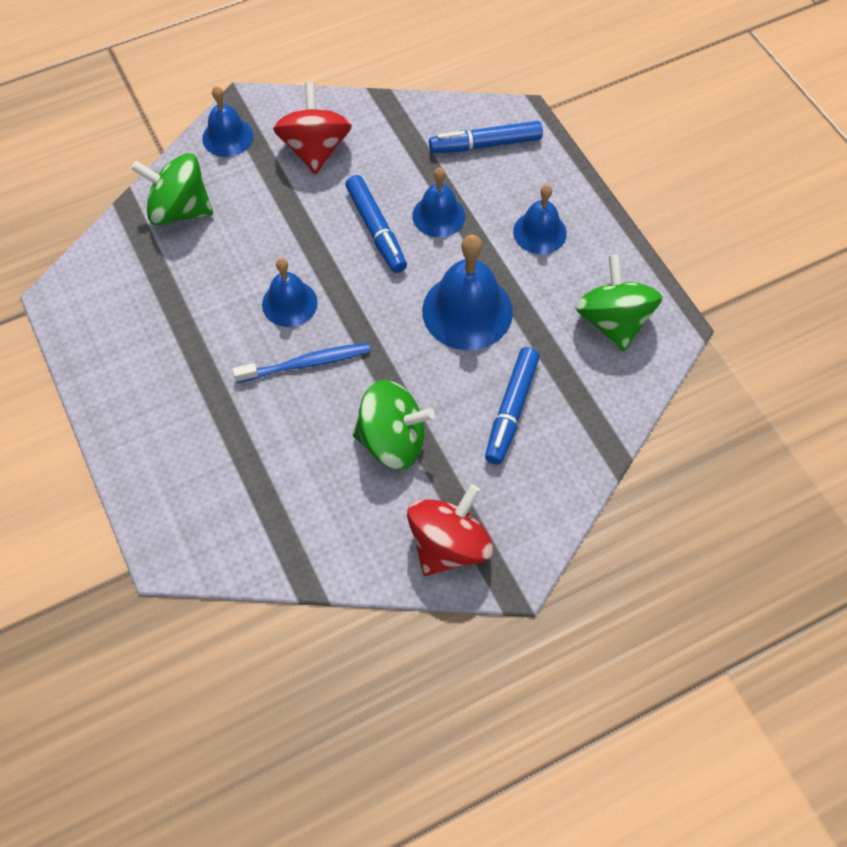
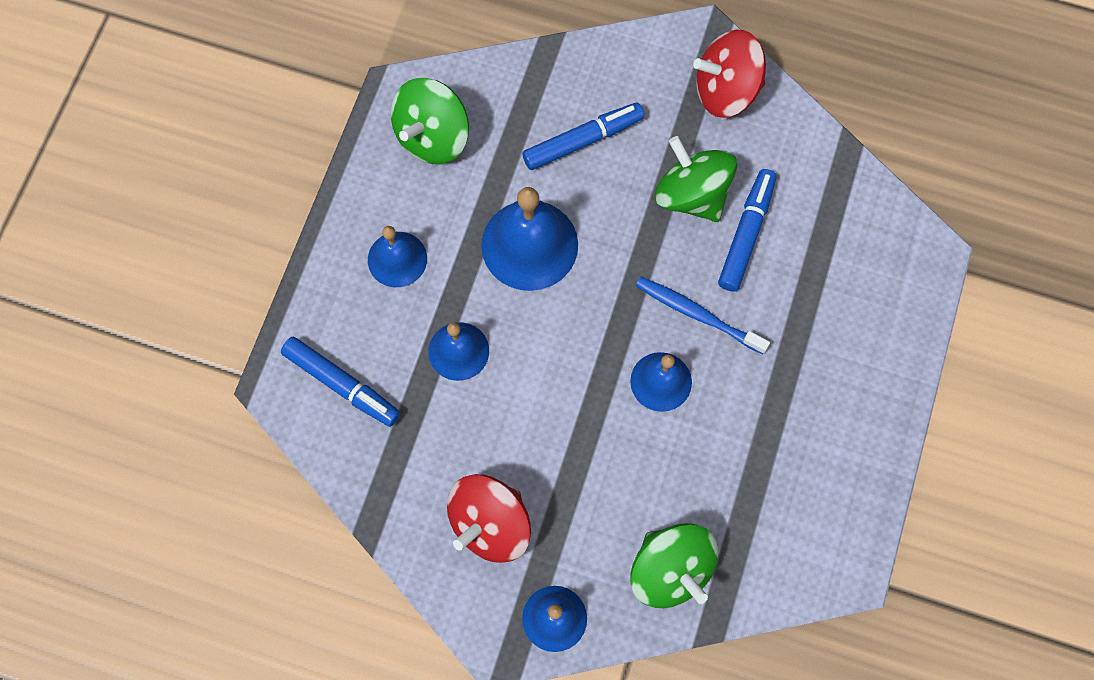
camera: 135 degrees left, 10 degrees up
blue marker [345,175,407,273] -> blue marker moved to [718,169,776,292]

